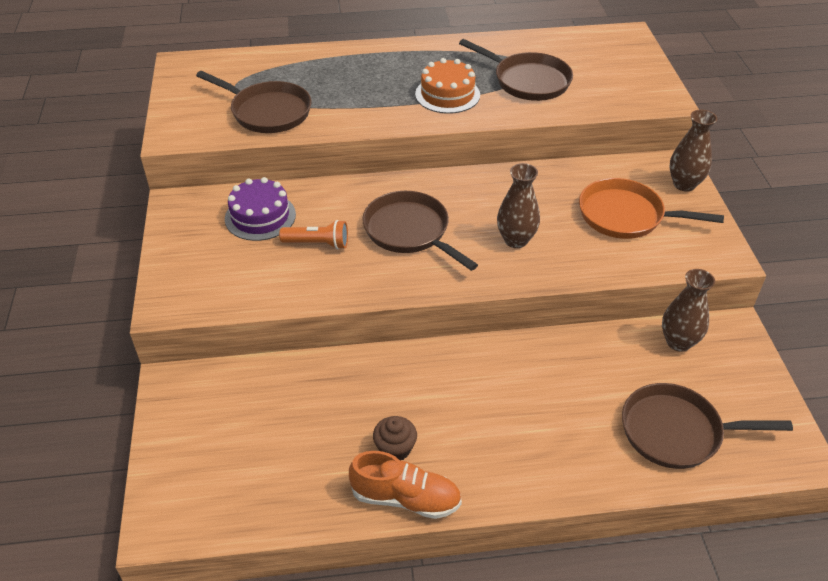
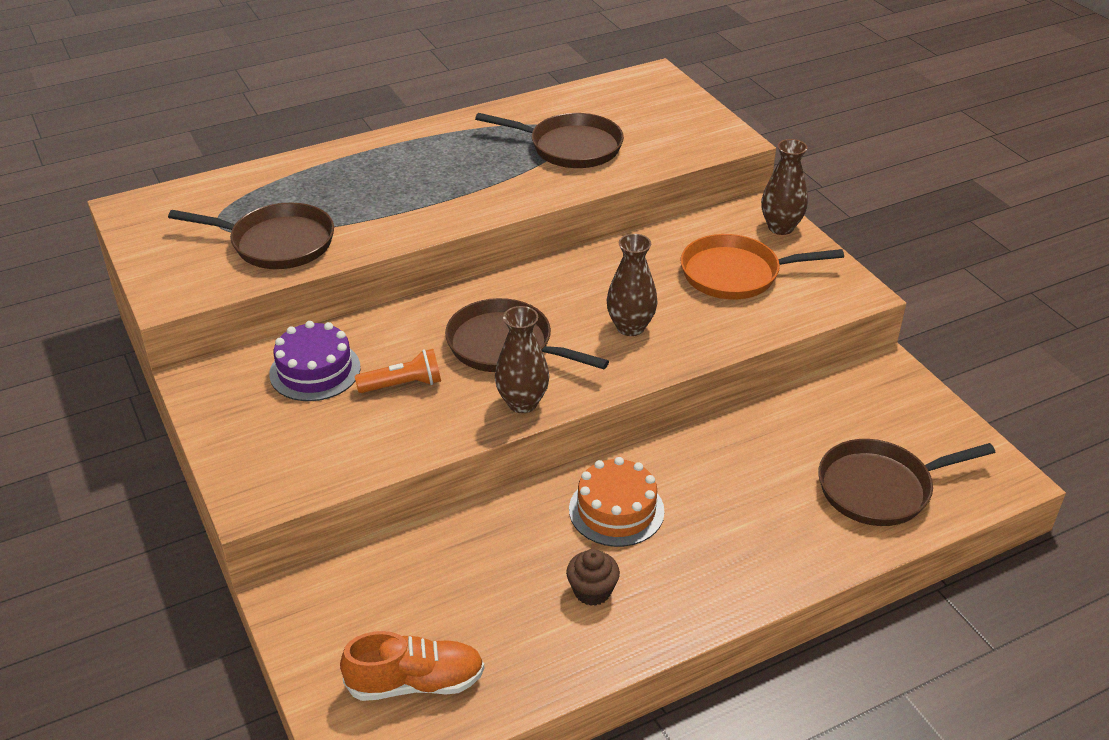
camera: 20 degrees left, 5 degrees down
orange shoe [349,451,462,519] -> orange shoe moved to [340,631,484,701]
orange cake [415,58,480,114] -> orange cake moved to [569,457,665,547]
brown vase [662,269,715,352] -> brown vase moved to [495,306,549,413]

